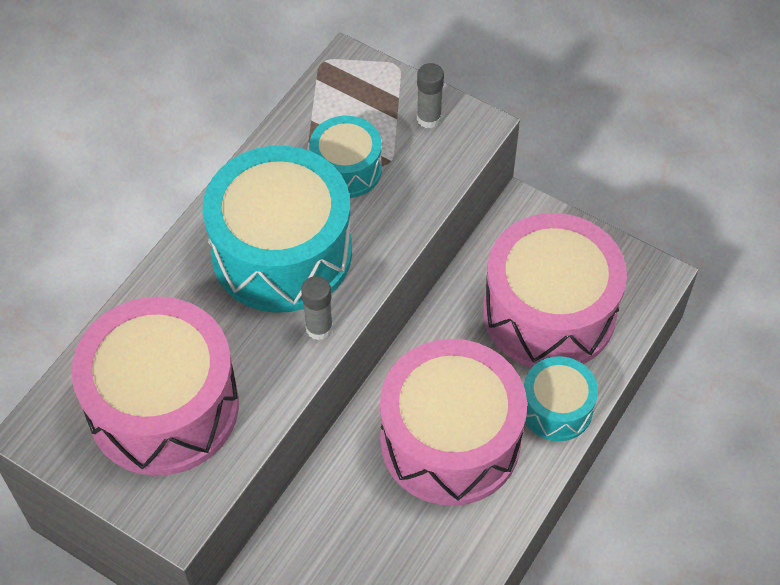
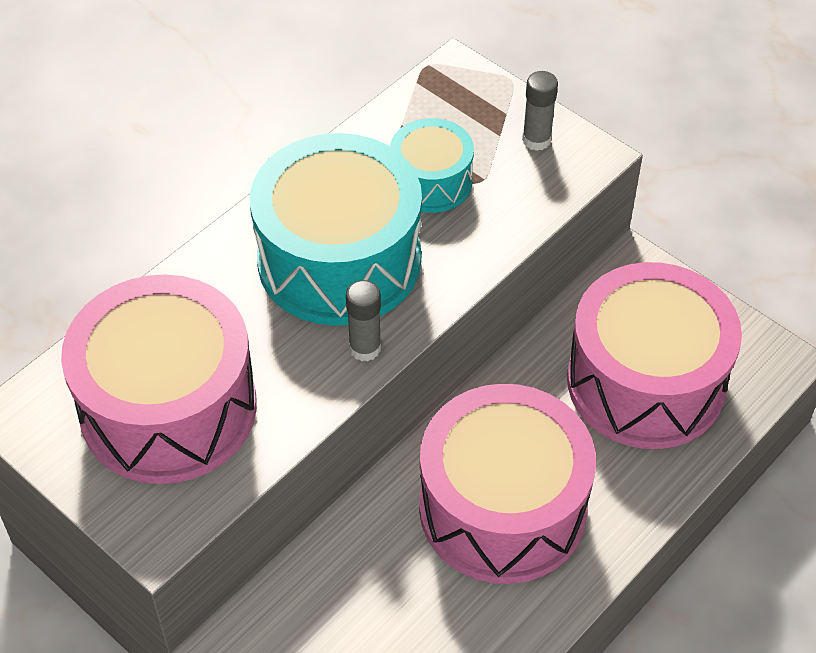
camera: 10 degrees right, 5 degrees down
turquoise drum [524,356,598,441] -> none

